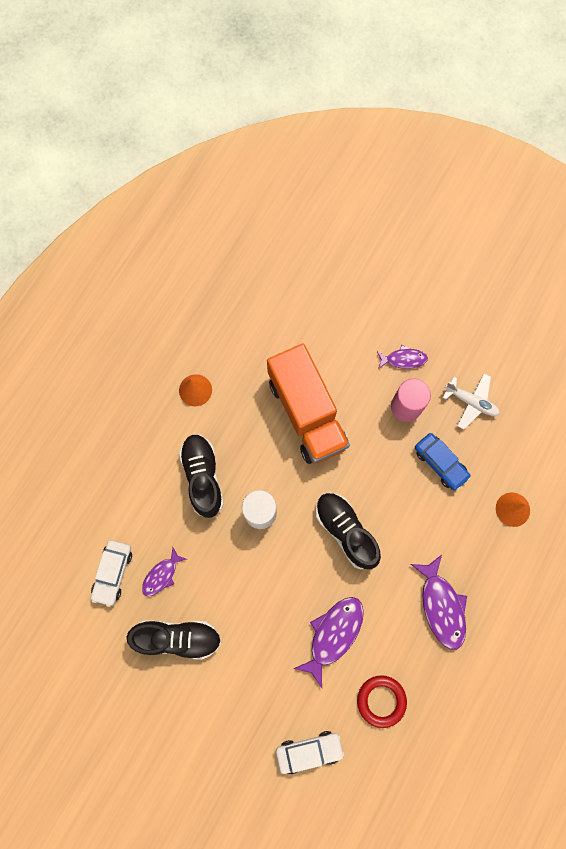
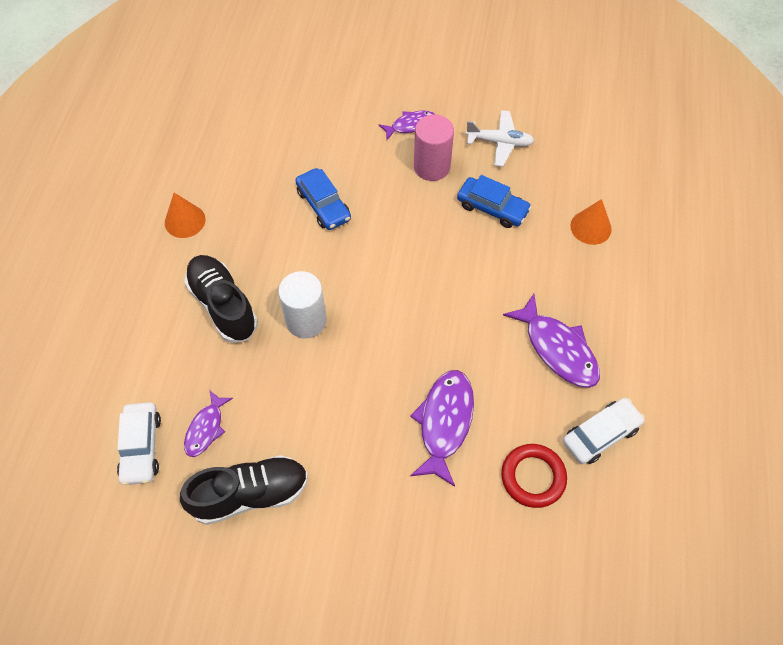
camera: 20 degrees left, 15 degrees down
orange truck [267,344,350,464] -> blue car [295,168,351,230]
white car [276,731,345,774] -> white car moved to [563,398,645,464]
black shoe [316,492,381,569] -> none

